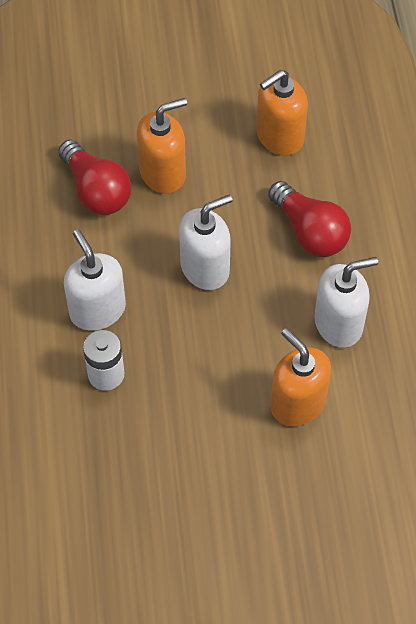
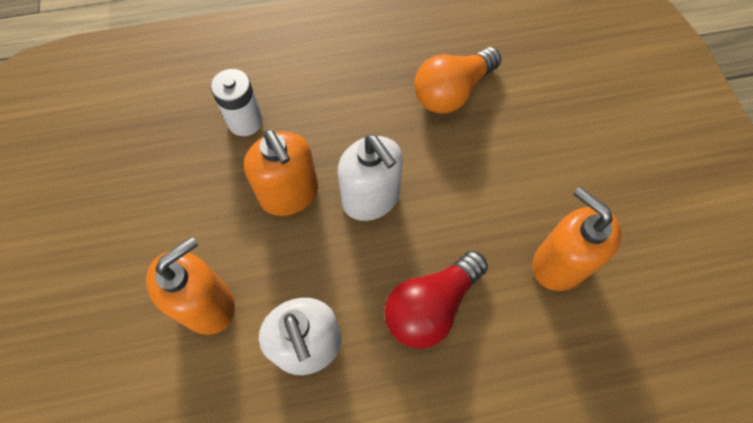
camera: 85 degrees right, 5 degrees up
red light bulb [58,140,131,215] -> orange light bulb [414,47,501,114]
white soap dispenser [64,229,126,331] -> none
orange soap dispenser [137,98,187,194] -> orange soap dispenser moved to [244,129,318,216]

